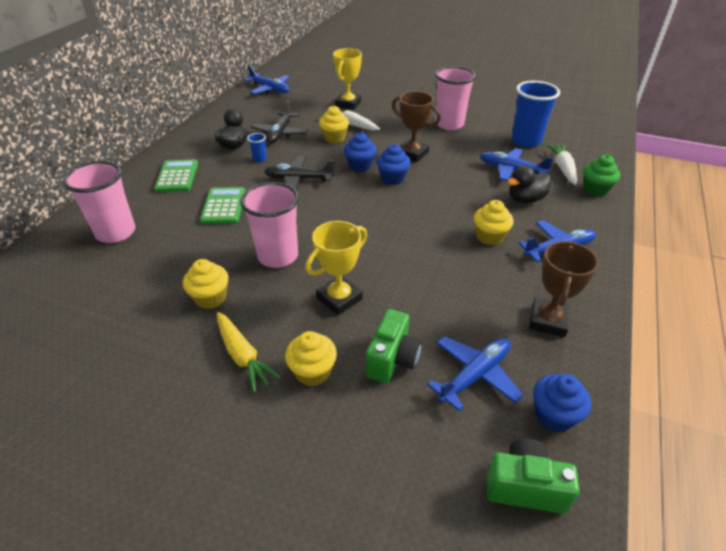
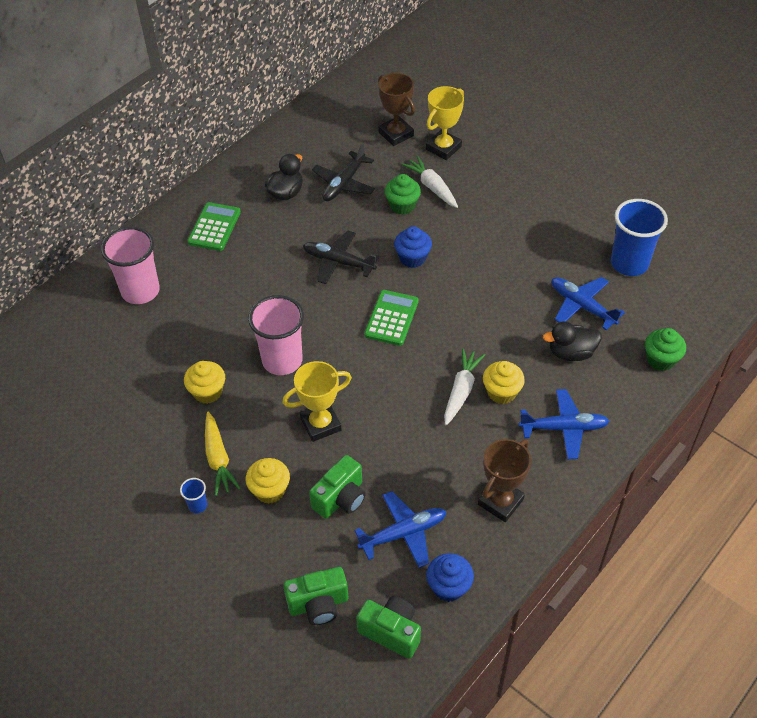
camera: 20 degrees right, 10 degrees up
green calculator [200,187,245,224] -> green calculator moved to [364,290,419,346]
blue plane [244,65,290,94] -> none
blue cup [247,133,267,162] -> blue cup moved to [180,478,207,513]
yellow cupcake [319,106,349,143] -> green cupcake [385,174,421,215]
blue cupcake [377,144,411,185] -> none
brown trophy [392,91,441,162] -> brown trophy moved to [378,73,415,146]
pink cup [435,66,476,130] -> none
white carrot [546,144,577,185] -> white carrot moved to [444,348,485,425]
none -> green camera [283,567,348,625]

